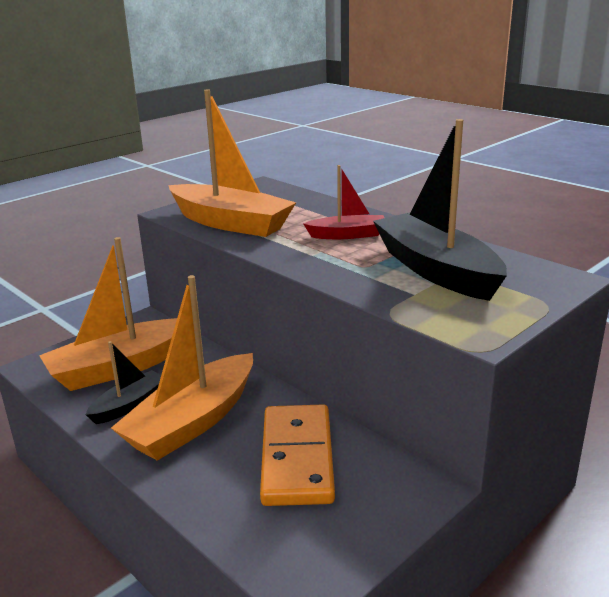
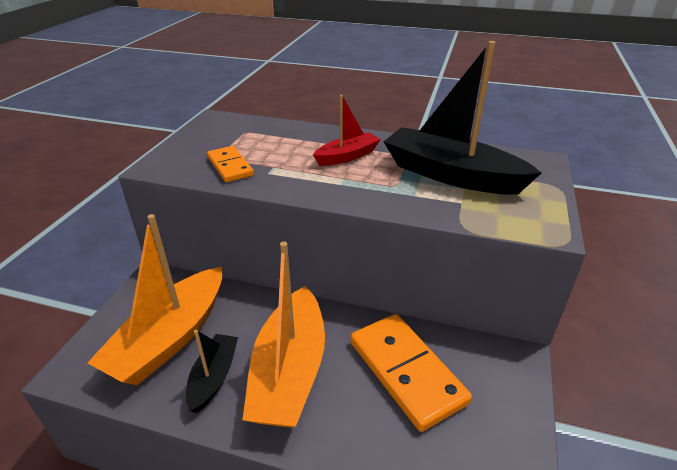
camera: 30 degrees left, 10 degrees up
orange boat [168,89,296,237] -> orange domino [207,146,254,182]

